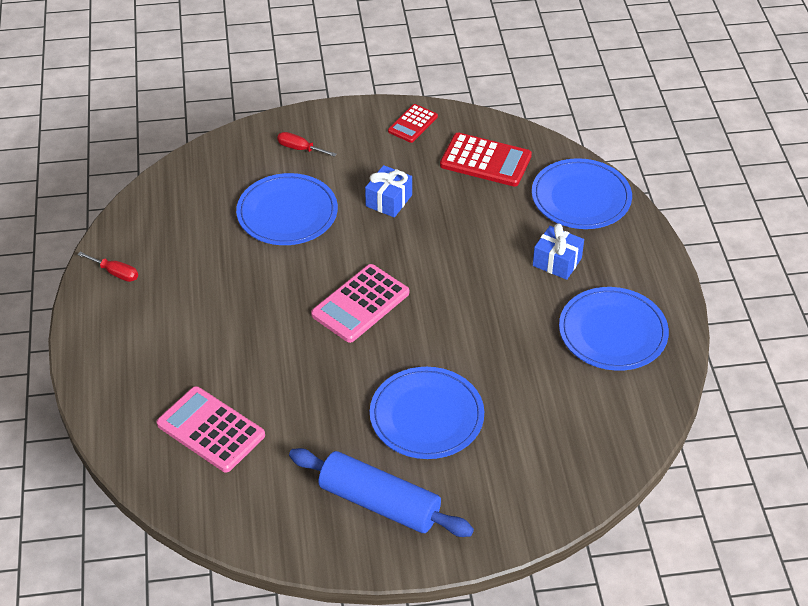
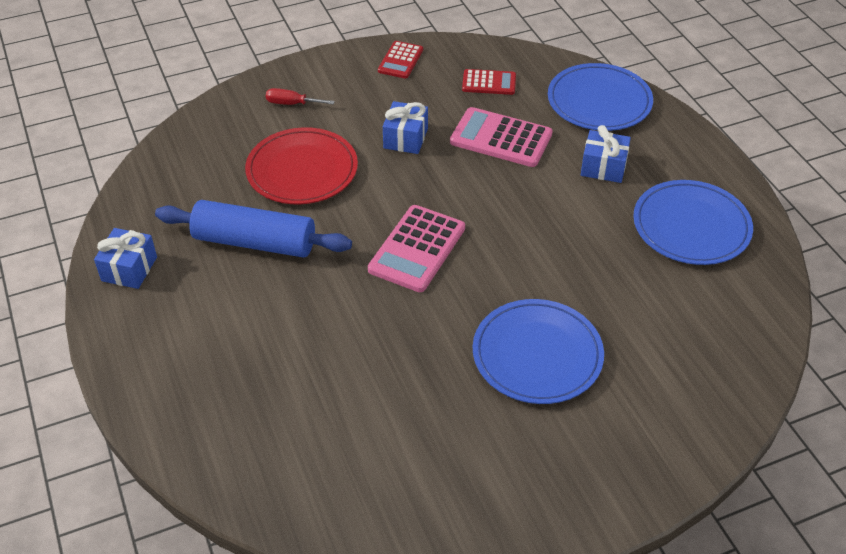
camera: 15 degrees left, 0 degrees up
red screwdriver [77,252,138,282] -> blue gift [94,228,157,289]
pink calculator [156,386,265,472] -> pink calculator moved to [450,107,553,167]
blue plate [236,173,338,245] -> red plate [245,127,358,204]
blue rolling pin [289,448,474,537] -> blue rolling pin moved to [155,200,352,258]
red calculator [440,133,532,187] -> red calculator [462,69,516,95], size x0.61

